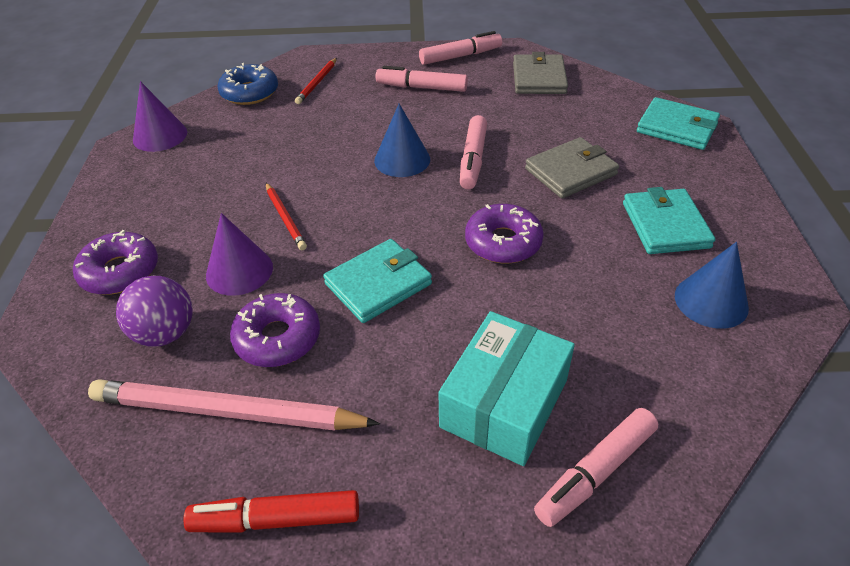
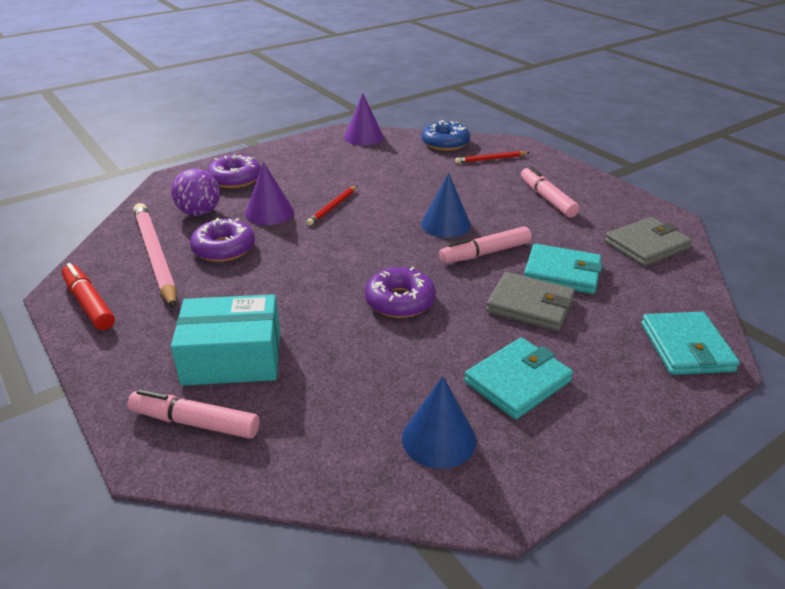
camera: 55 degrees right, 10 degrees down
turquoise wallet [323,239,432,323] -> turquoise wallet moved to [524,244,602,294]
pink marker [419,31,502,65] -> none

